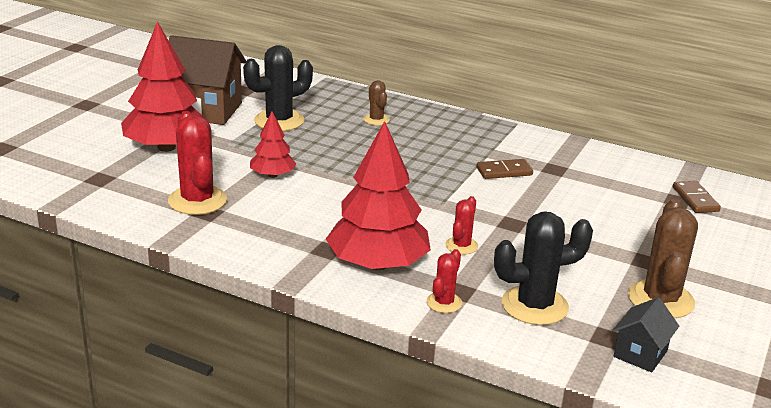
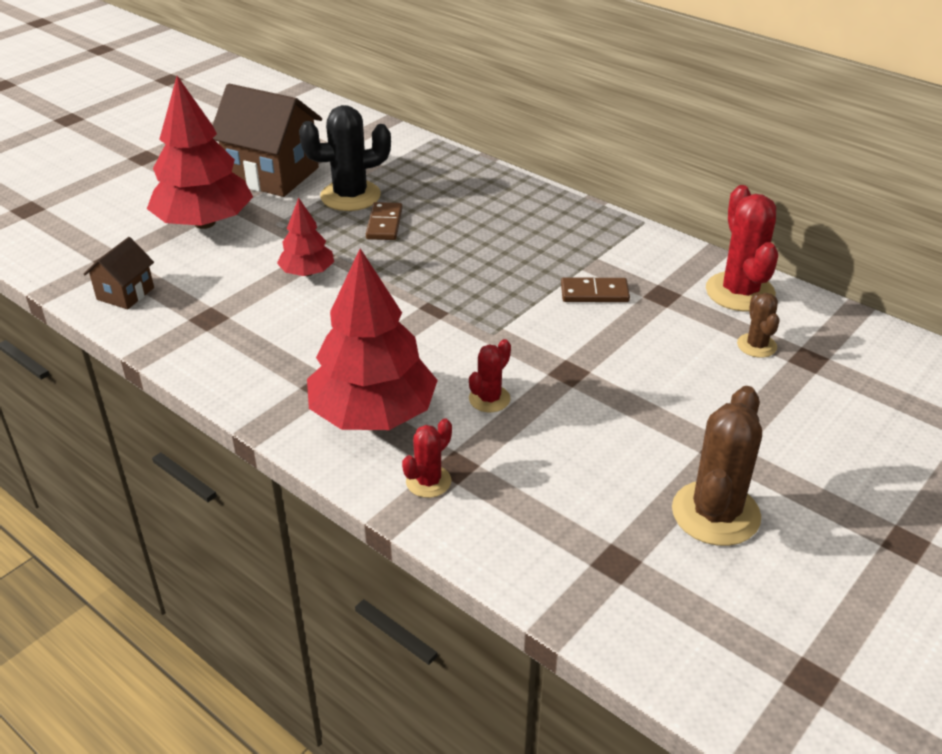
camera: 15 degrees right, 10 degrees up
red cactus [168,111,227,215] -> red cactus moved to [706,185,778,311]
brown cactus [363,81,390,125] -> brown cactus moved to [737,293,779,358]
black cactus [494,211,593,325] -> none
black house [612,297,679,372] -> none
brown domino [673,181,721,213] -> brown domino moved to [366,202,403,240]
none -> brown house [84,237,154,309]

